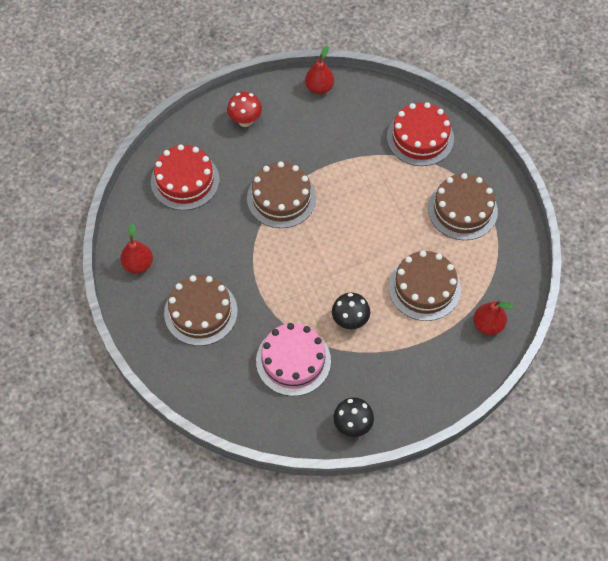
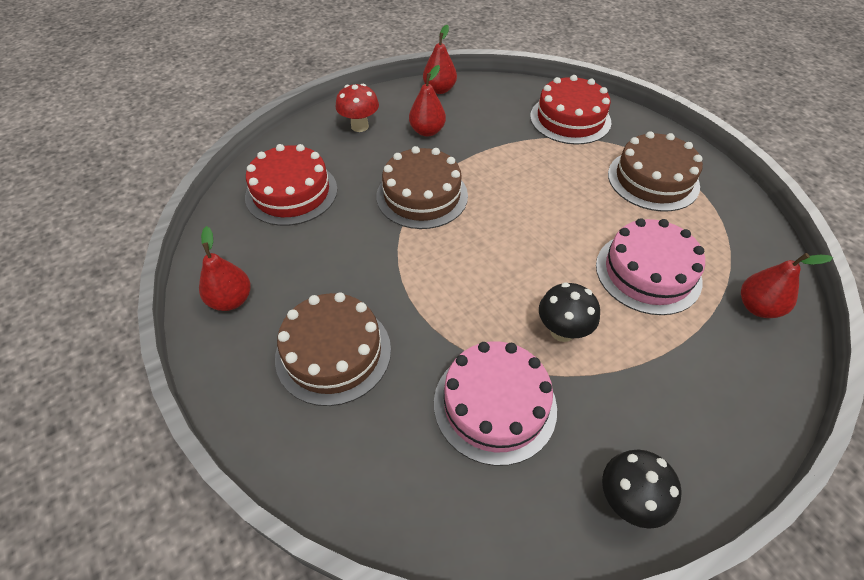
camera: 10 degrees left, 10 degrees down
brown cake [388,251,461,321] -> pink cake [596,218,705,315]
none -> red pear [409,65,446,137]

